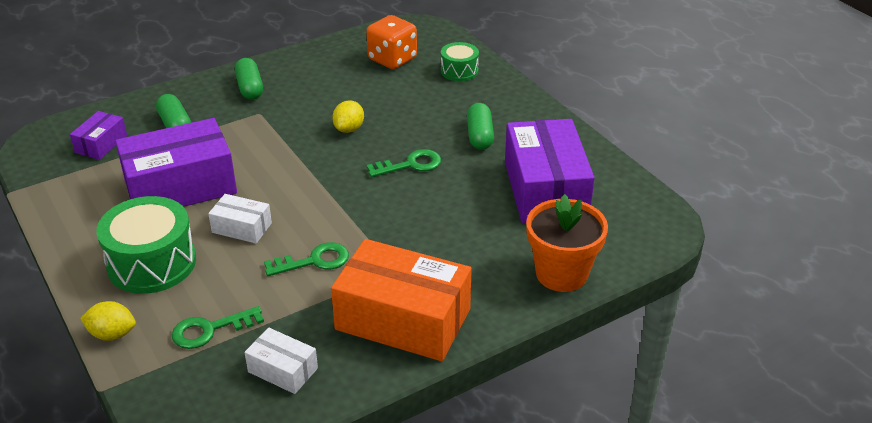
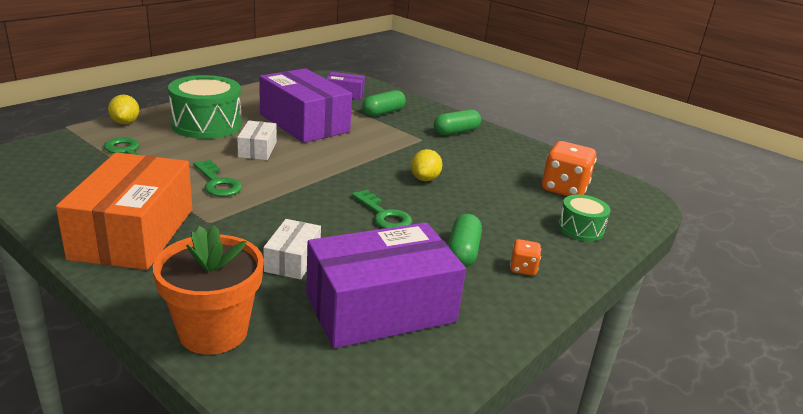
camera: 70 degrees right, 10 degrees down
white box [245,327,318,394] -> white box moved to [263,219,321,280]
yellow lemon [332,100,364,133] -> yellow lemon turned 75 degrees counterclockwise [411,149,442,181]
green capsule [467,103,494,150] -> green capsule turned 60 degrees counterclockwise [448,214,482,267]
none -> orange dice [510,239,541,276]

